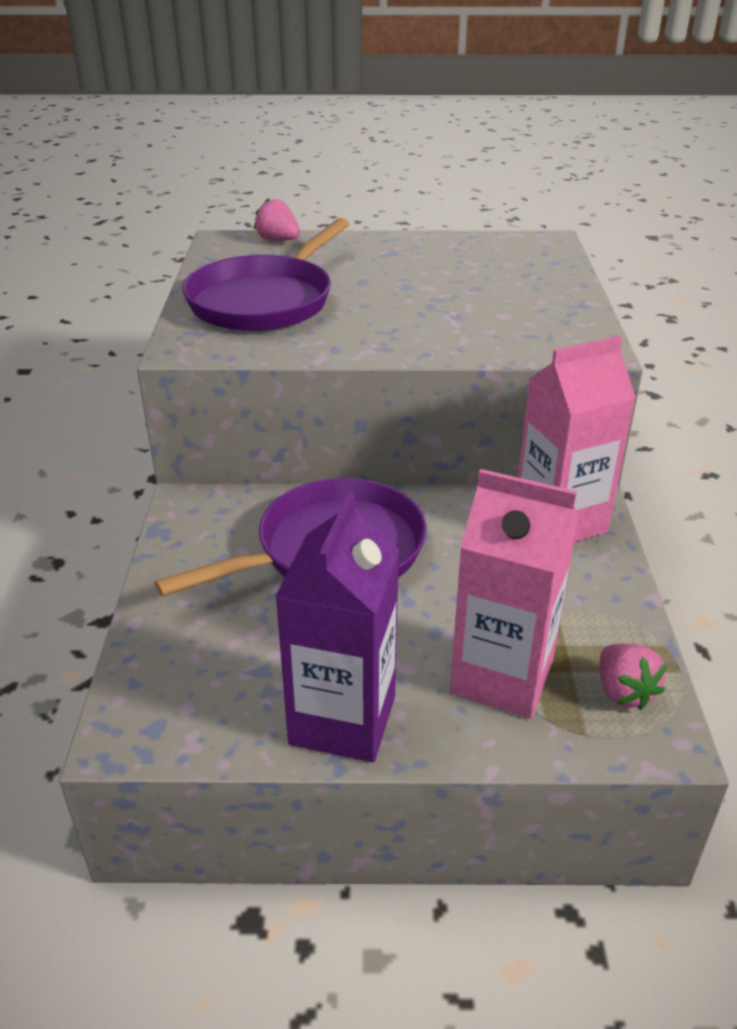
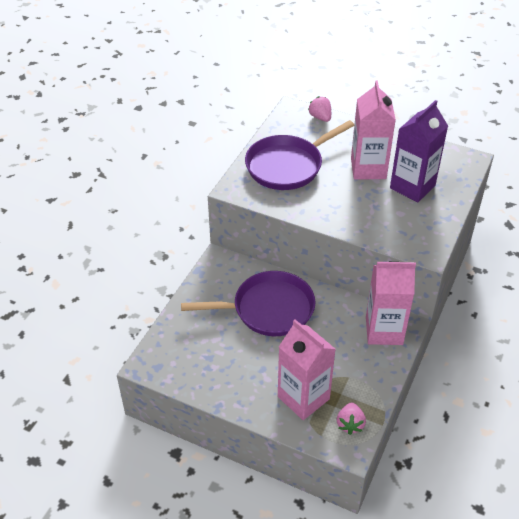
camera: 25 degrees right, 10 degrees up
purple carton [275,491,400,762] -> purple carton moved to [390,100,448,202]
none -> pink carton [351,81,396,179]

